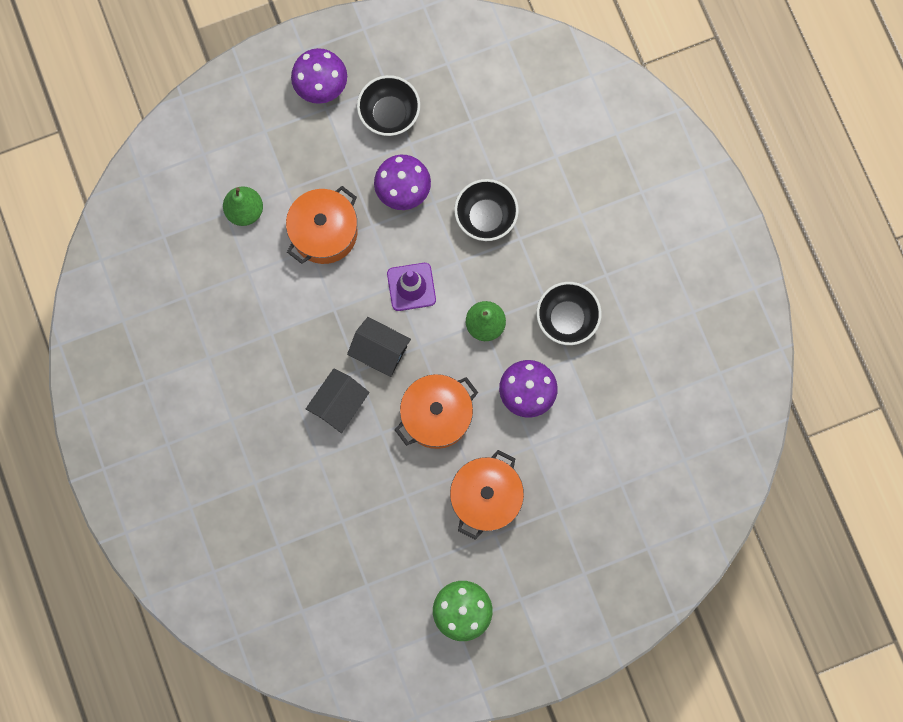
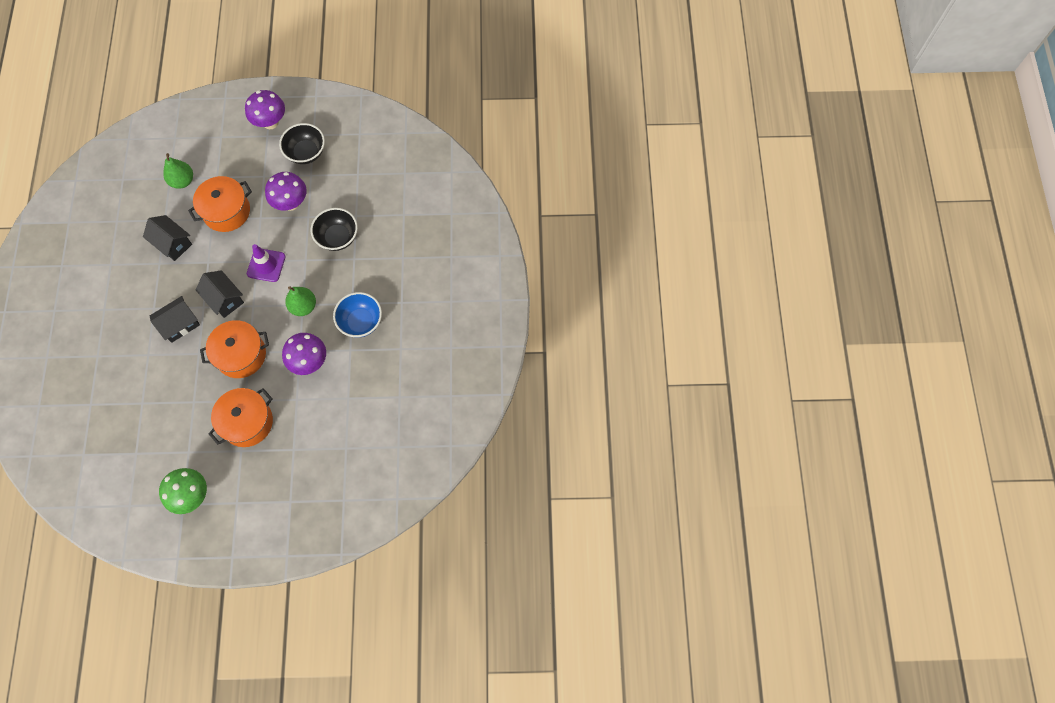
camera: 20 degrees right, 10 degrees down
black bowl [537,282,602,345] -> blue bowl [333,292,382,338]
none -> black house [143,215,192,261]

